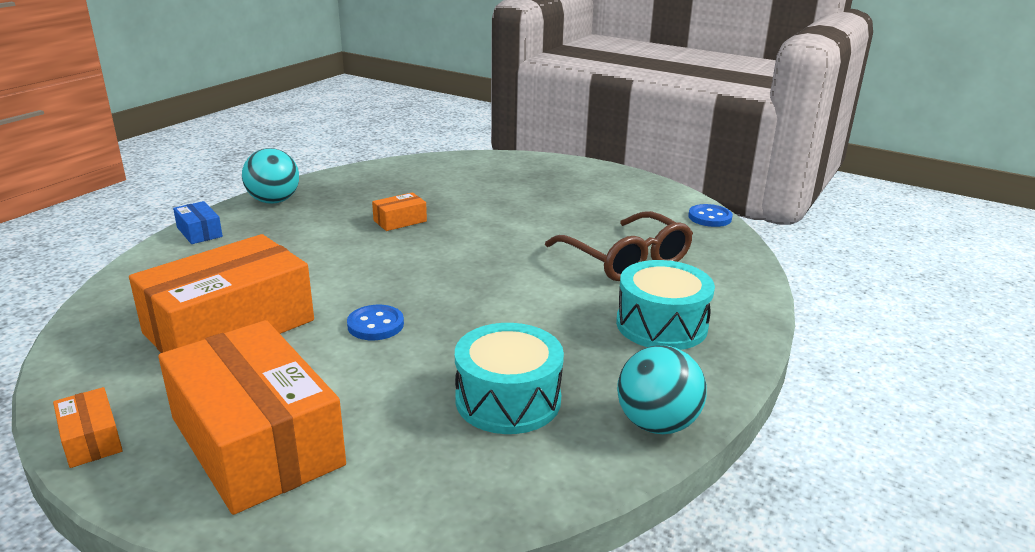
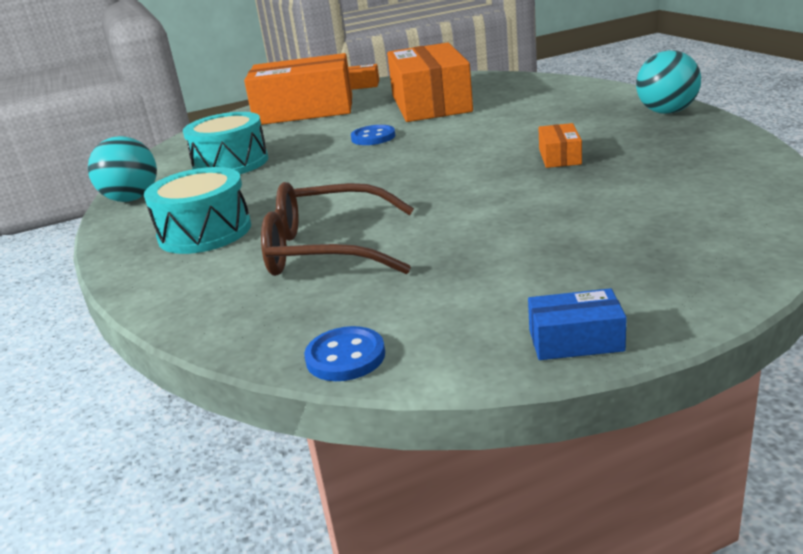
camera: 130 degrees right, 0 degrees up
blue box [173,201,223,244] -> blue box moved to [528,288,627,360]

